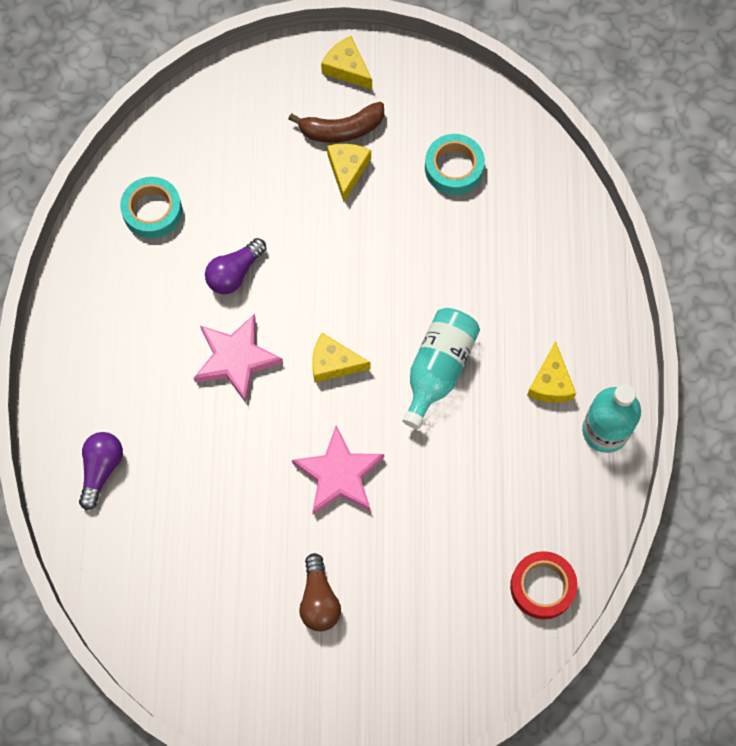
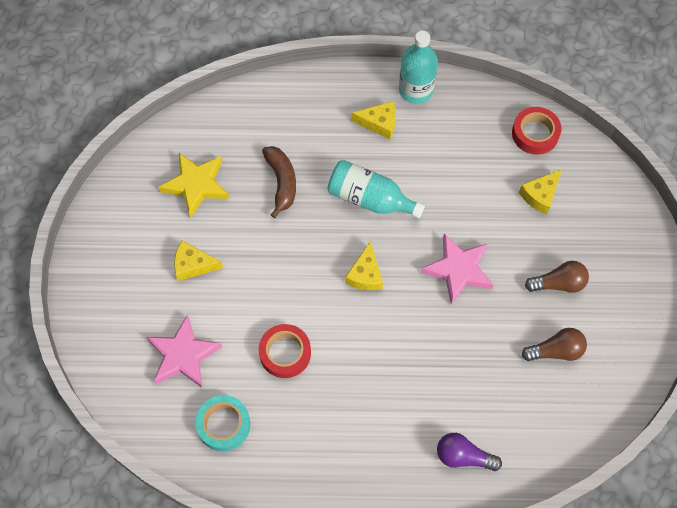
camera: 90 degrees left, 5 degrees down
pink star [194,314,283,403] -> pink star moved to [146,314,222,388]
purple light bulb [205,238,266,294] -> red tape [259,324,311,378]
brown banana [289,102,384,143] -> brown banana moved to [262,146,296,218]
yellow cheese [321,36,372,89] -> yellow cheese moved to [519,169,562,214]
turquoise tape [425,134,485,195] -> yellow star [158,153,229,218]
none -> brown light bulb [522,328,587,361]

